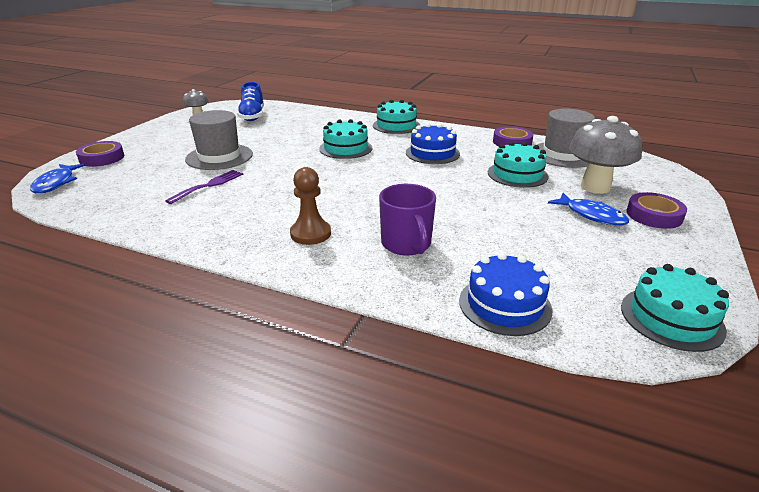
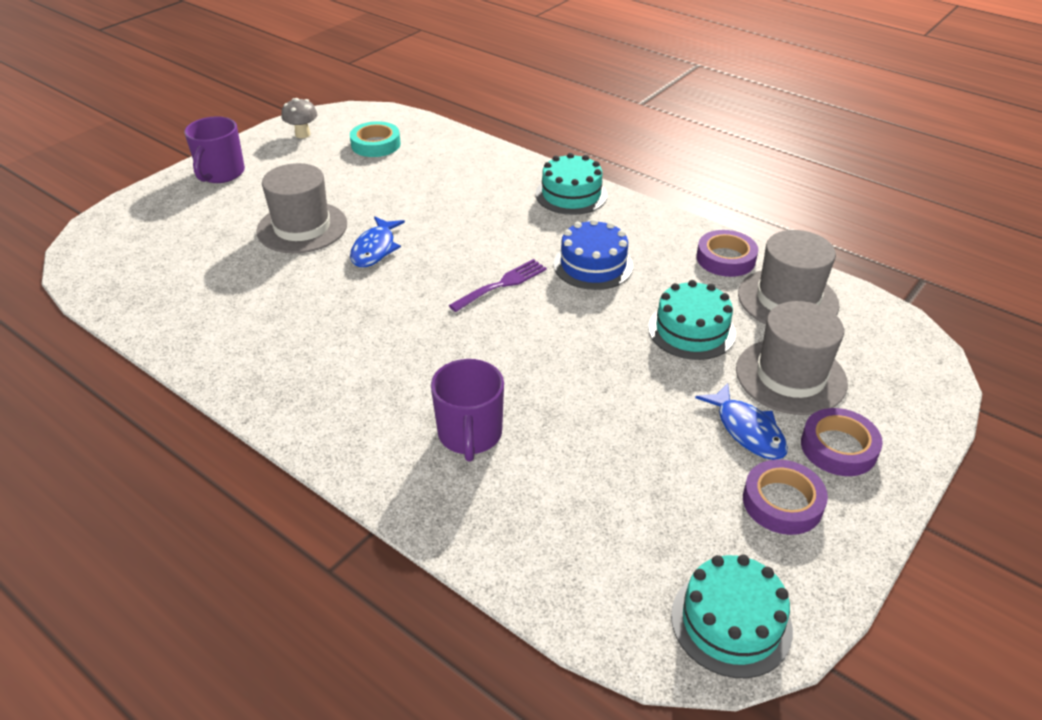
camera: 15 degrees right, 10 degrees up
blue fish [30,164,85,194] -> blue fish moved to [350,216,405,268]
purple tape [76,141,124,167] -> purple tape moved to [743,459,828,535]
purple fork [165,170,243,204] -> purple fork moved to [449,259,547,312]
blue shoe [237,82,264,121] -> turquoise tape [350,121,401,157]
brown pawn [290,167,331,245] -> none
turquoise cake [319,119,372,159] -> none
blue cake [459,253,552,336] -> none
grey mushroom [569,116,642,194] -> grey hat [736,301,848,415]
none -> purple mug [184,116,245,183]

